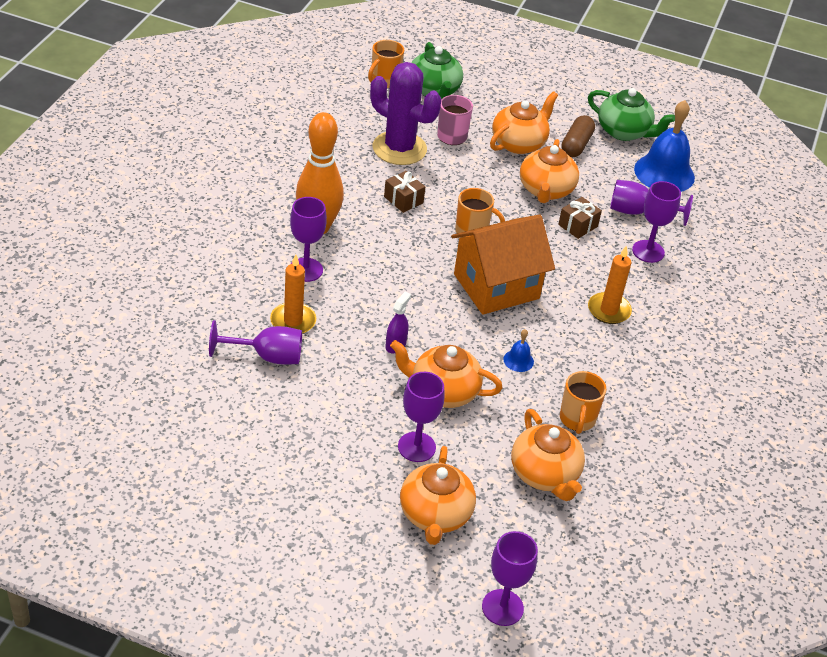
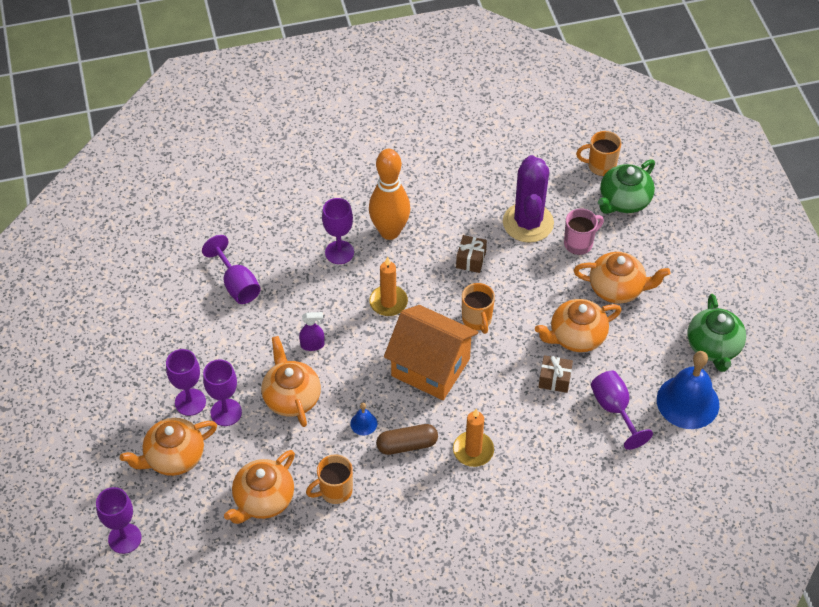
camera: 60 degrees right, 10 degrees up
orange candle [270,254,316,334] -> orange candle moved to [369,257,408,316]
brown capsule [561,115,595,158] -> brown capsule moved to [376,424,438,455]
purple goblet [632,181,681,263] -> purple goblet moved to [166,349,206,416]

